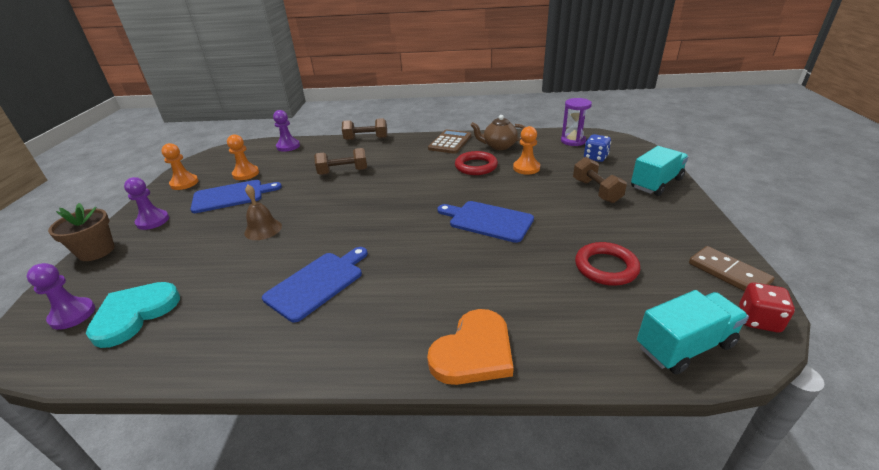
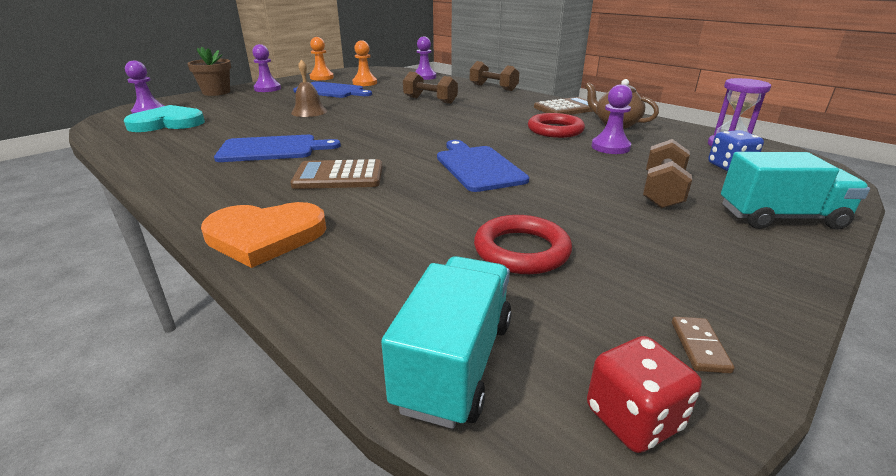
camera: 40 degrees right, 5 degrees down
orange pawn [513,126,540,175] -> purple pawn [591,84,633,154]
turquoise truck [637,290,749,374] -> turquoise truck turned 90 degrees counterclockwise [381,256,512,429]
brown domino [689,246,774,291] -> brown domino [672,317,735,373], size x0.53
none -> brown calculator [291,159,382,189]

